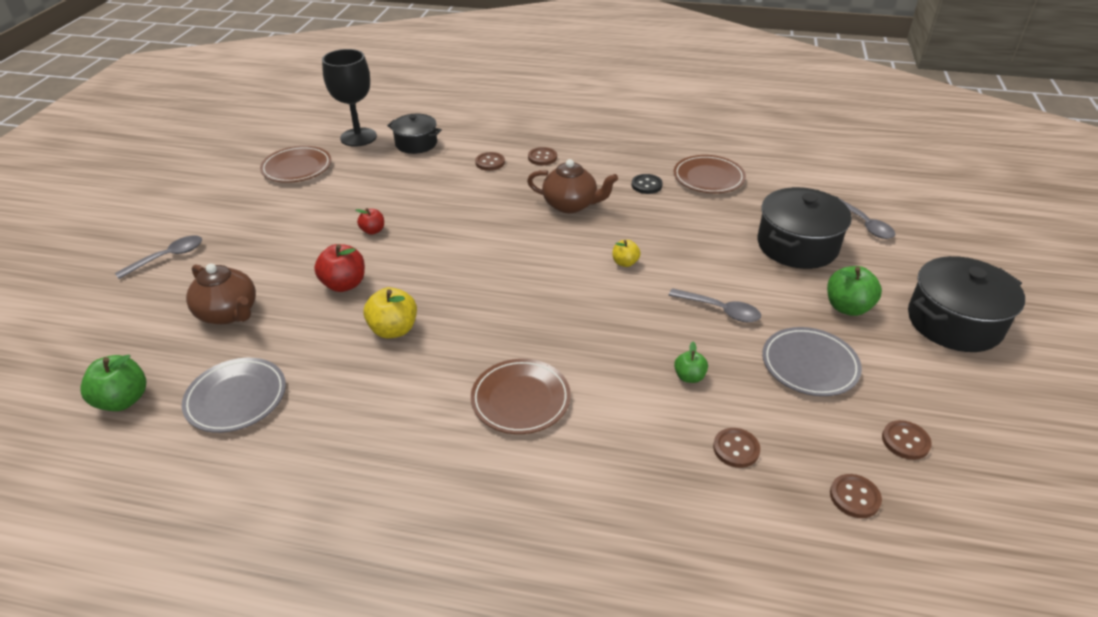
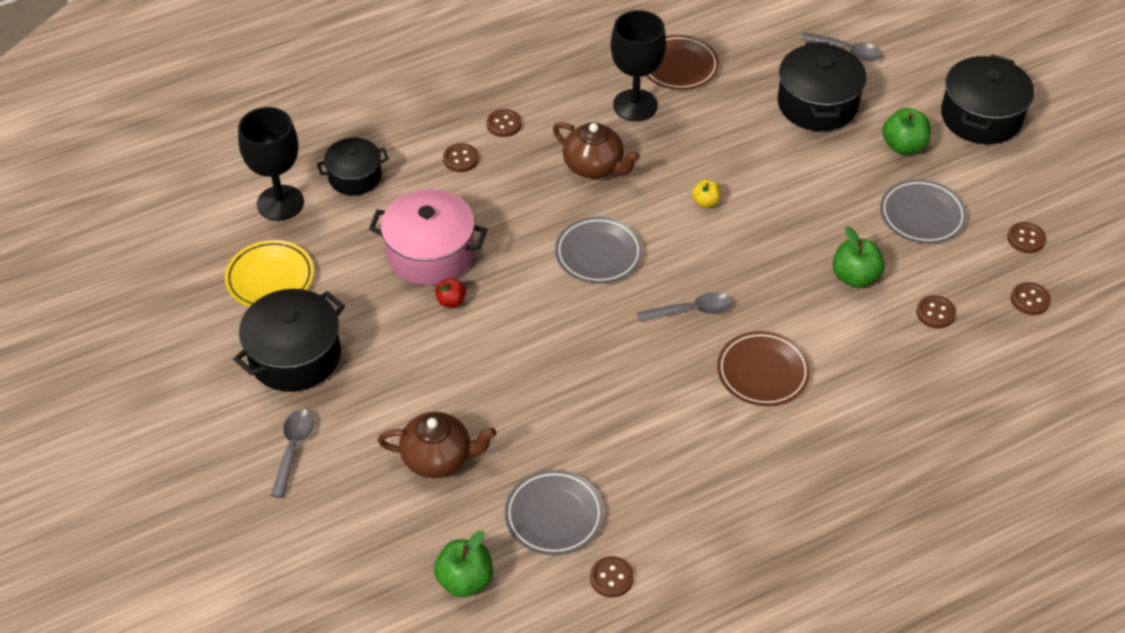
camera: 40 degrees left, 10 degrees up
brown plate [260,146,331,183] -> yellow plate [225,240,314,307]
red apple [314,244,365,292] -> none
yellow apple [364,287,417,338] -> none
brown teapot [527,159,618,213] -> brown teapot turned 60 degrees clockwise [553,122,640,178]
black button [631,174,663,194] -> black goblet [611,10,666,121]
grey spoon [668,288,761,322] -> grey spoon moved to [637,292,732,322]
green apple [674,342,708,383] -> green apple [833,226,885,288], size x1.68
none -> black pot [233,289,345,392]
none -> pink pot [369,189,487,286]
none -> grey plate [555,217,643,284]
none -> brown button [590,556,634,598]

